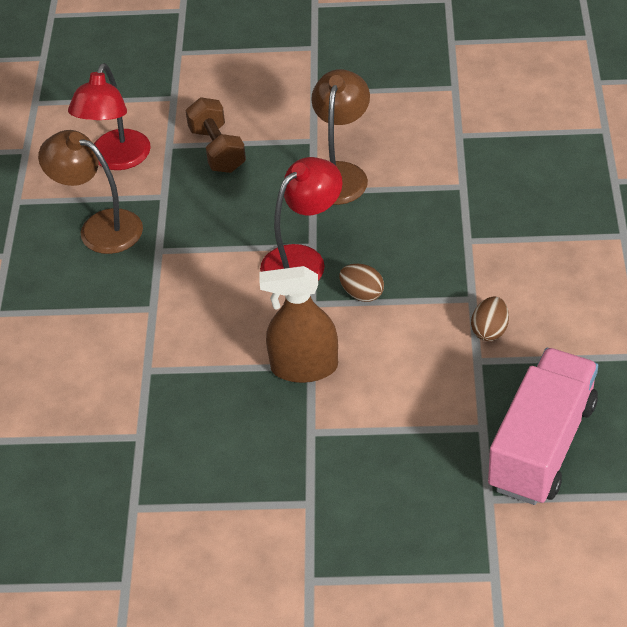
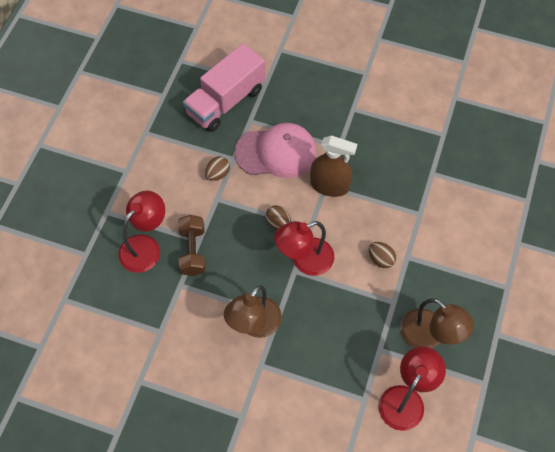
camera: 165 degrees left, 15 degrees up
brown dumbbell [185,97,246,173] -> brown dumbbell moved to [178,215,206,276]
none -> red lamp [118,191,165,273]
none -> pink cap [234,123,316,178]
none -> brown egg [369,242,396,268]

